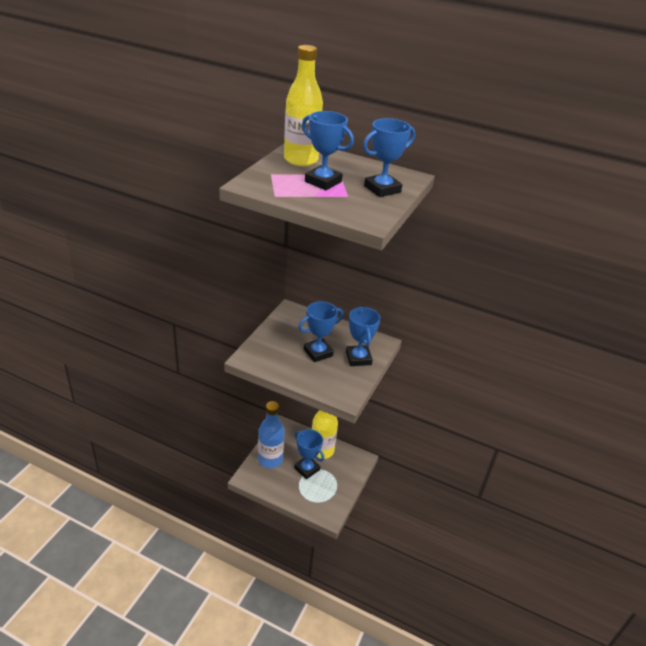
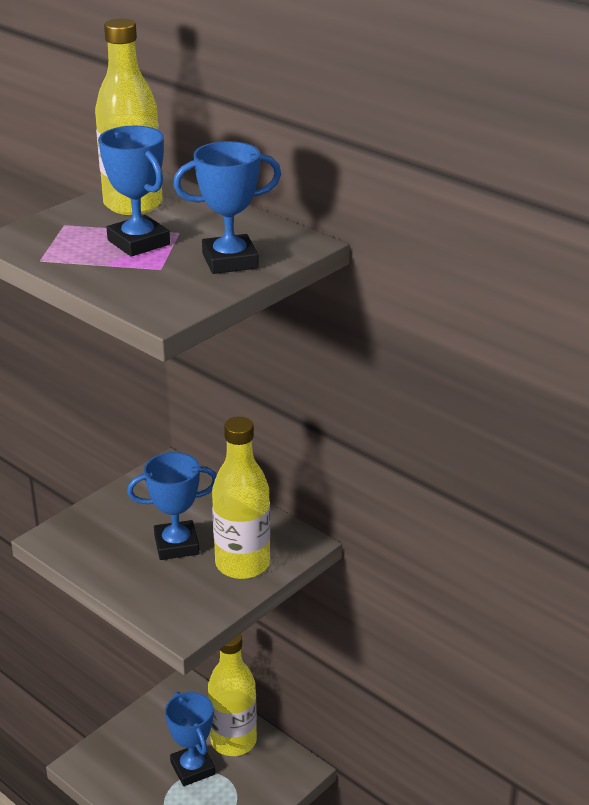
camera: 20 degrees right, 5 degrees down
blue bottle [258,401,285,468] -> none
blue trophy [346,307,380,366] -> yellow bottle [212,417,270,579]

